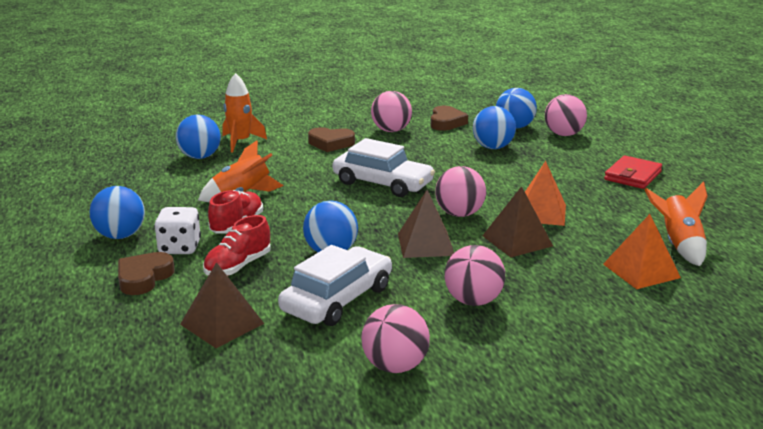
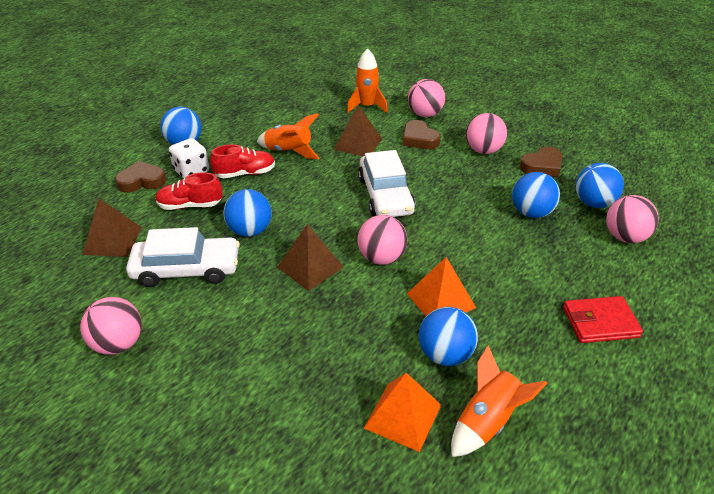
camera: 50 degrees right, 15 degrees up
blue ball [176,115,221,159] -> blue ball moved to [419,307,478,366]
pink ball [444,245,505,306] -> pink ball moved to [408,79,445,117]
brown pyramid [482,186,553,257] -> brown pyramid moved to [334,105,382,156]

